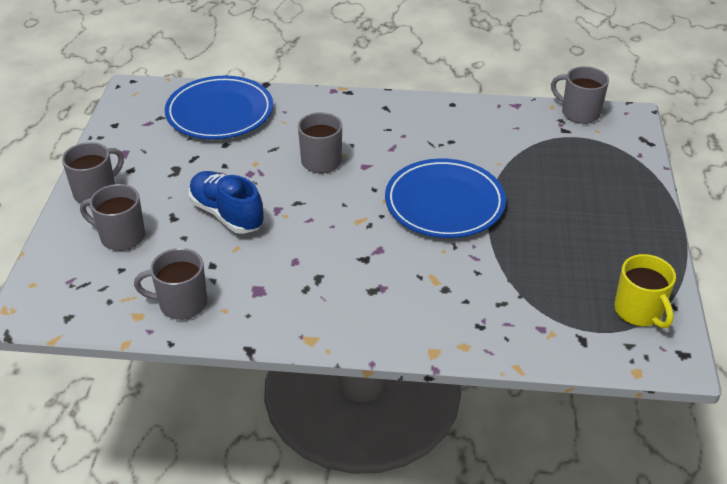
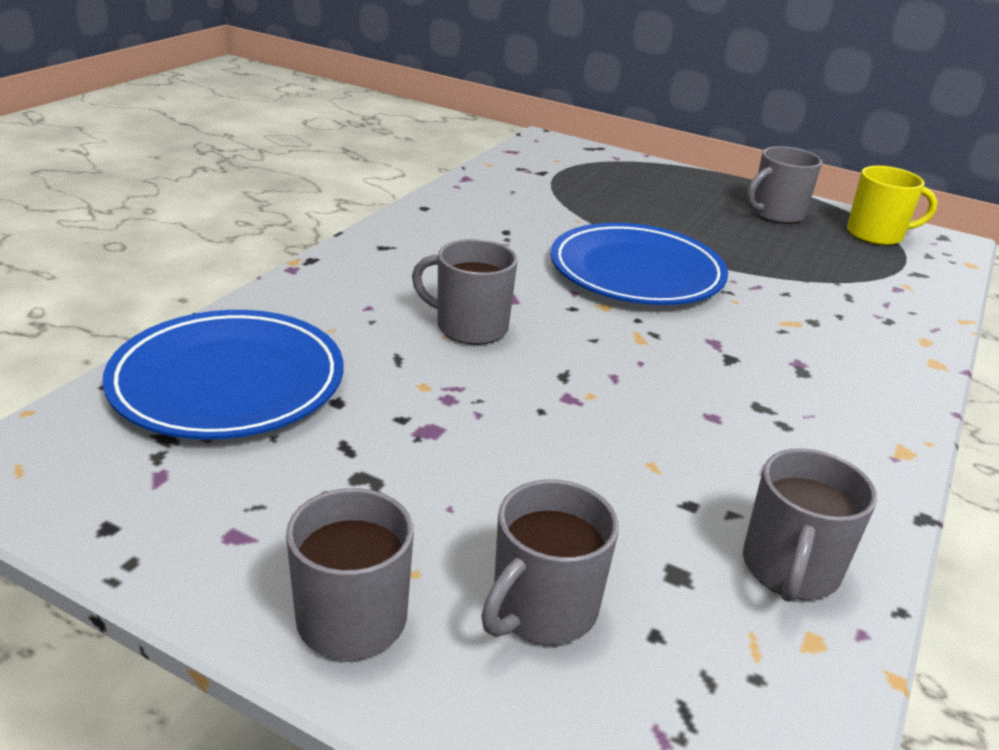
camera: 70 degrees left, 10 degrees down
blue shoe [189,171,264,234] -> none
grey mug [551,66,609,124] -> grey mug moved to [747,146,822,224]

